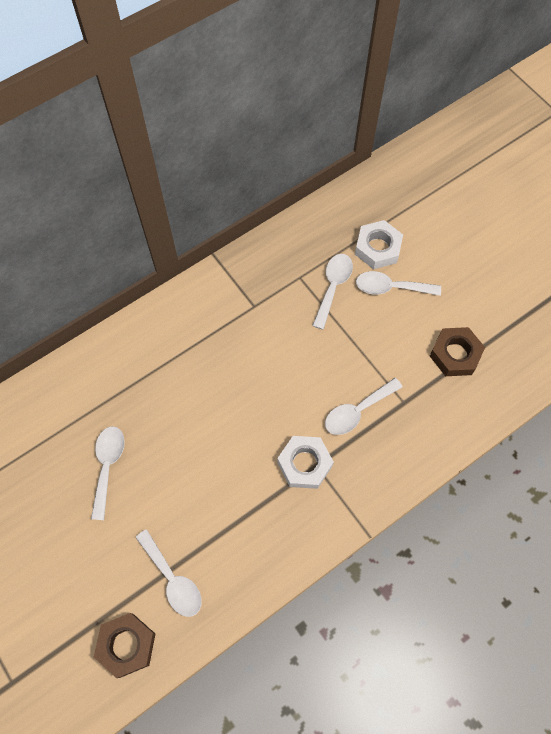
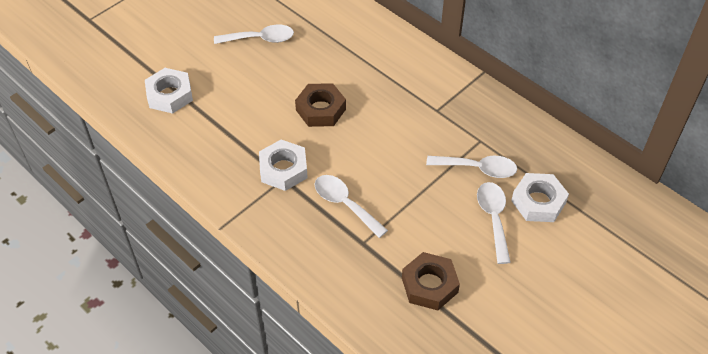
camera: 80 degrees right, 15 degrees down
brown nut [94,613,155,678] -> brown nut moved to [295,83,346,127]
white spoon [135,529,202,617] -> white nut [145,68,193,114]

